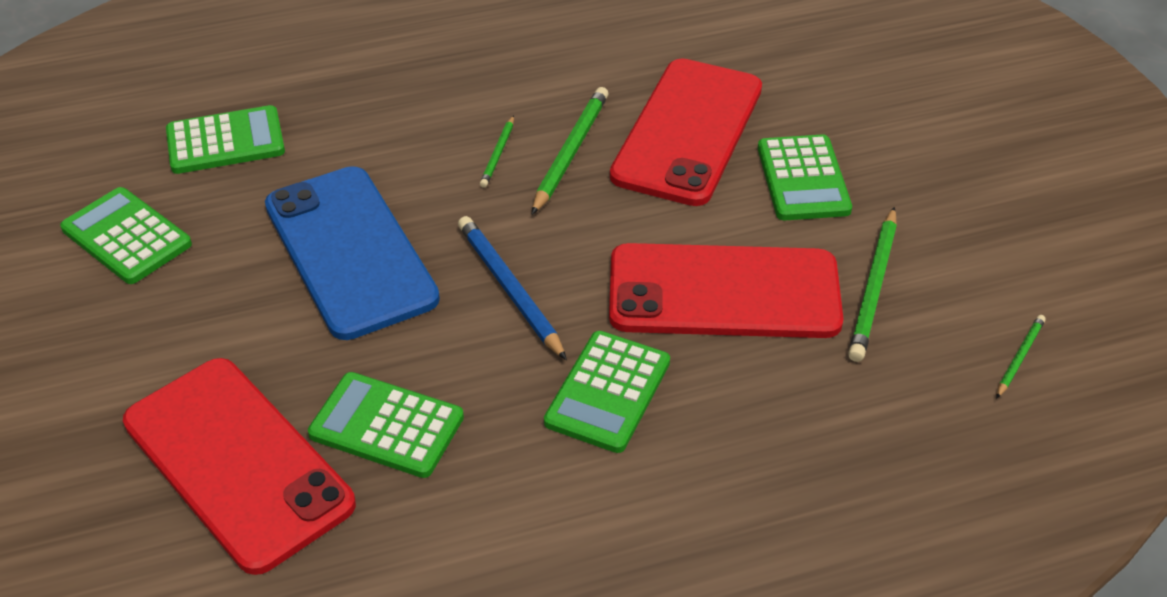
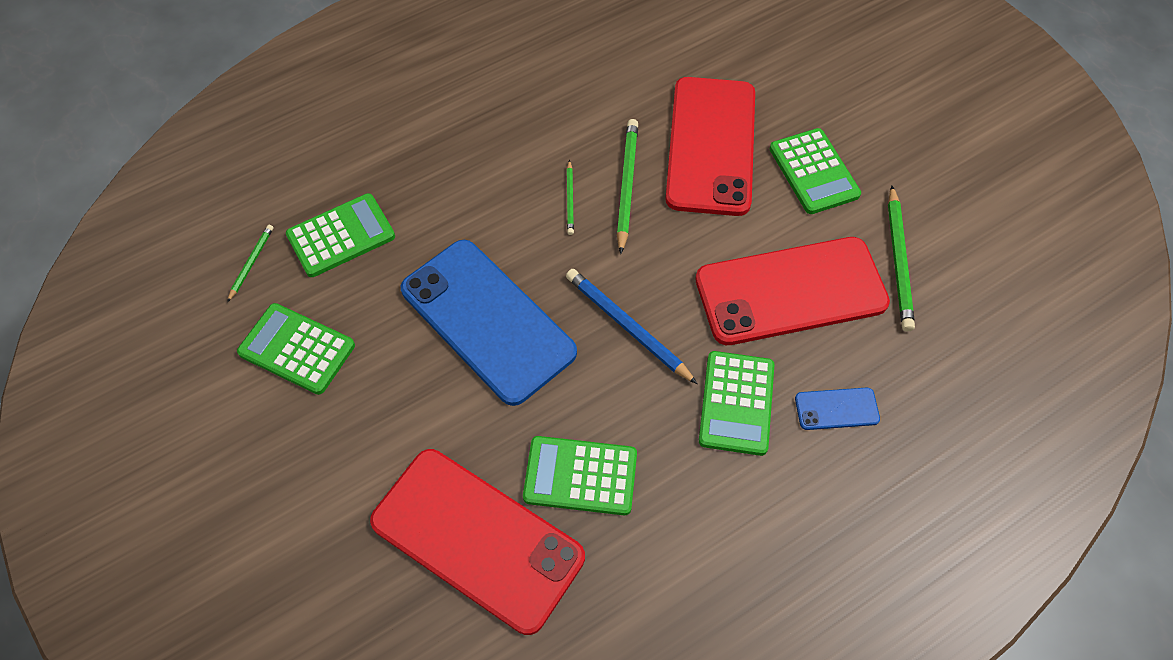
camera: 15 degrees left, 15 degrees up
green pencil [996,315,1046,399] -> green pencil moved to [227,225,273,302]
none -> blue phone [795,387,880,430]

